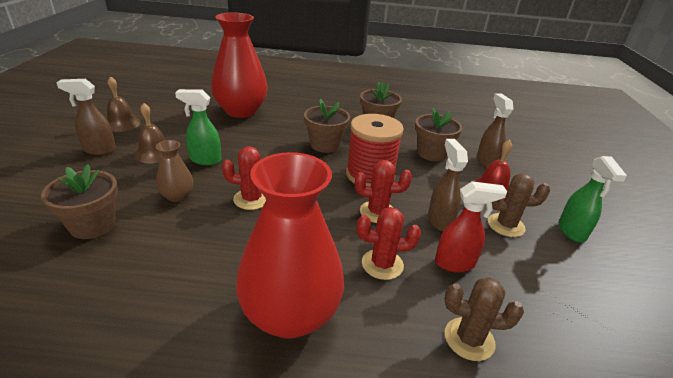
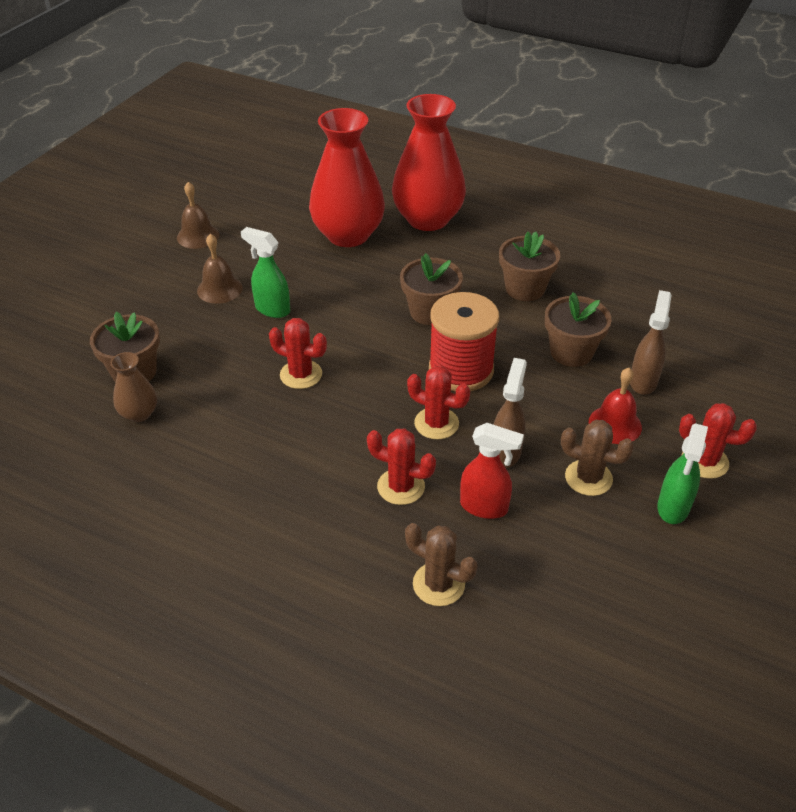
camera: 25 degrees right, 10 degrees up
brown spray bottle [56,79,116,155] -> none
brown vase [156,140,194,202] -> brown vase moved to [110,352,157,422]
red vase [236,152,344,339] -> red vase moved to [392,94,466,231]
none -> red cactus [679,403,757,479]

